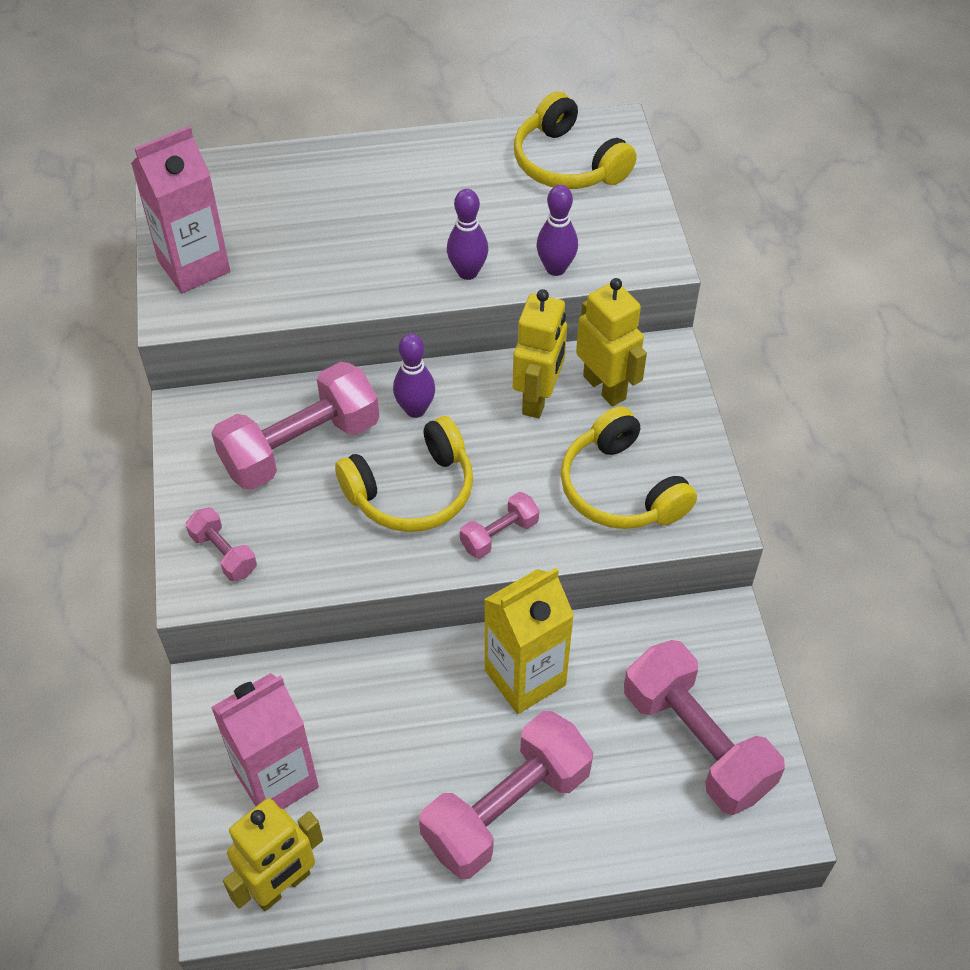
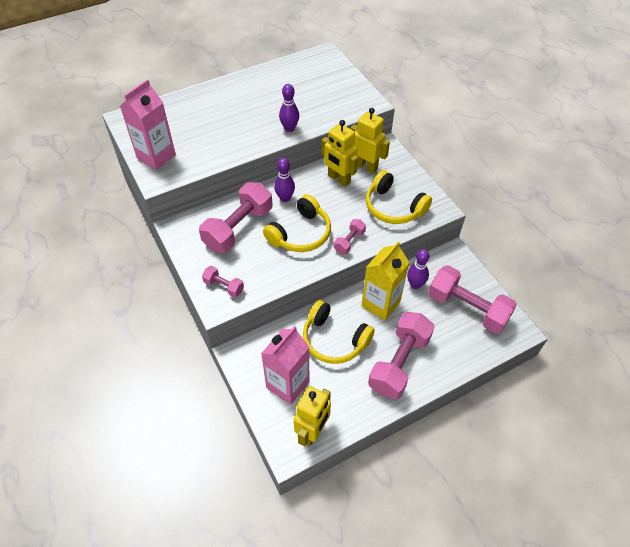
camera: 20 degrees left, 0 degrees up
yellow robot [513,289,567,418] -> yellow robot turned 135 degrees clockwise [321,120,358,187]
yellow headphones [514,92,637,189] -> yellow headphones moved to [303,300,375,364]
purple bowling pin [537,185,578,276] -> purple bowling pin moved to [407,249,430,289]

